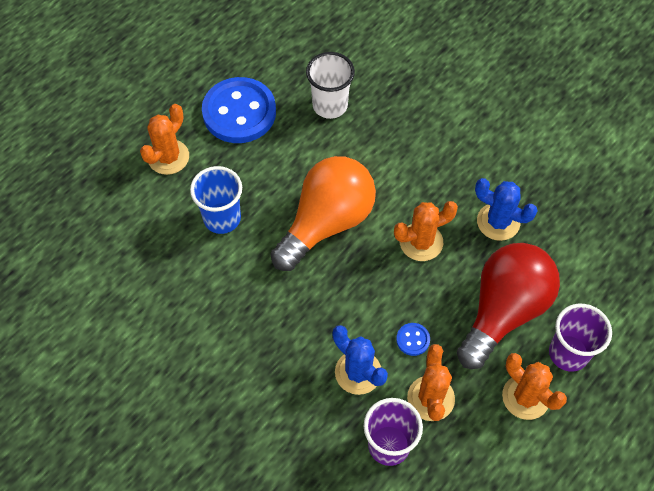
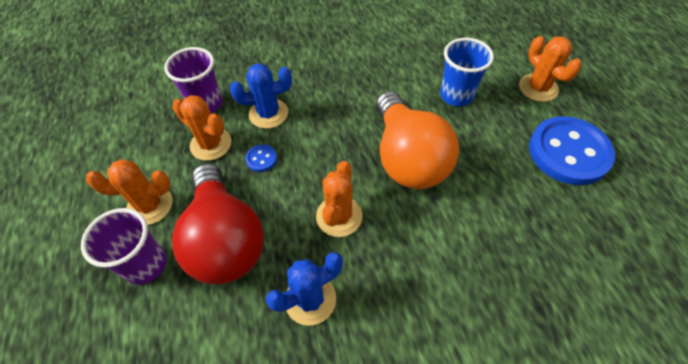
camera: 125 degrees right, 5 degrees down
white cup [306,52,355,119] -> none

